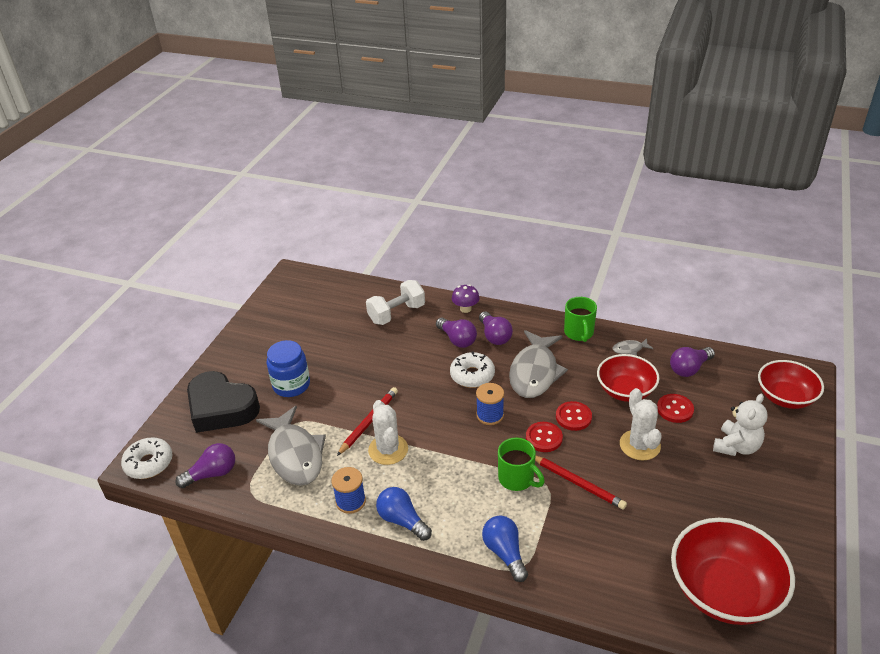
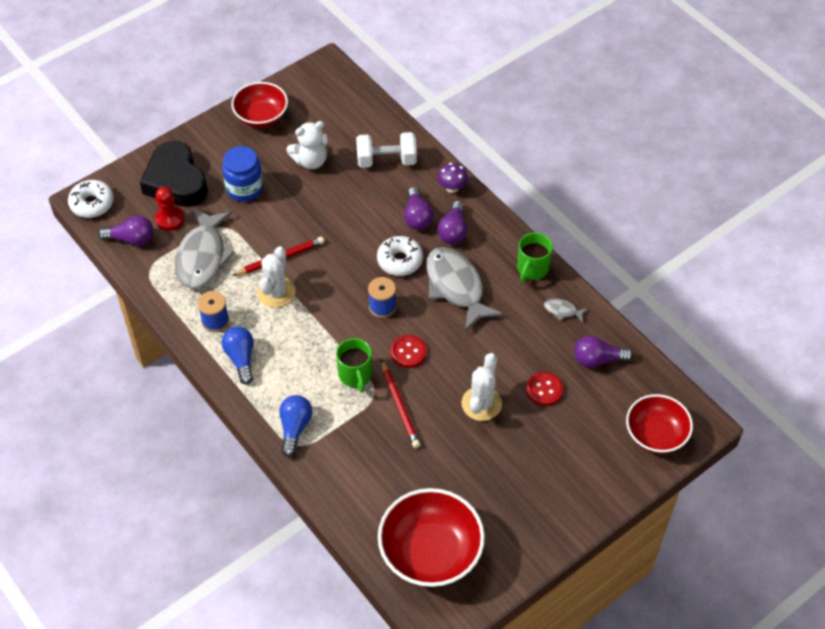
camera: 30 degrees right, 15 degrees up
grey fish [509,330,568,398] -> grey fish turned 105 degrees clockwise [426,247,503,332]
red button [556,401,592,431] -> none
red bowl [597,354,659,402] -> red bowl moved to [231,82,288,128]
white teddy bear [713,394,768,456] -> white teddy bear moved to [286,121,328,169]
none -> red pawn [155,187,184,231]

